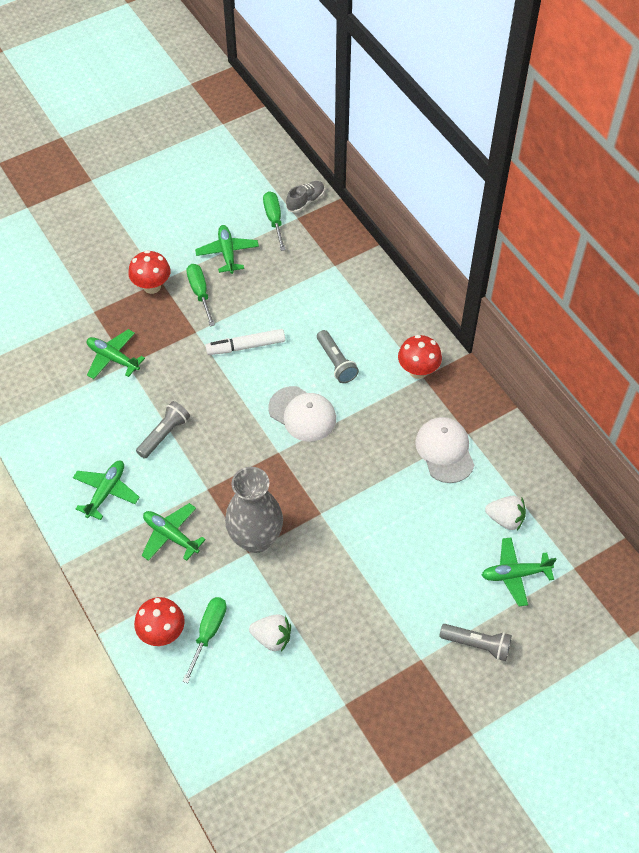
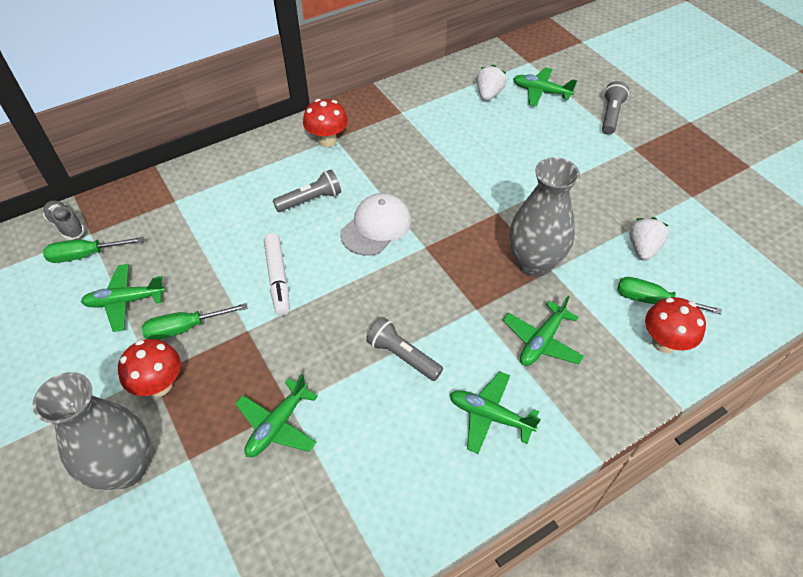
camera: 90 degrees left, 5 degrees down
white cap [415,417,474,483] -> none
green plane [482,537,556,606] -> green plane turned 120 degrees clockwise [513,67,577,106]
none -> grey vase [32,372,150,490]

